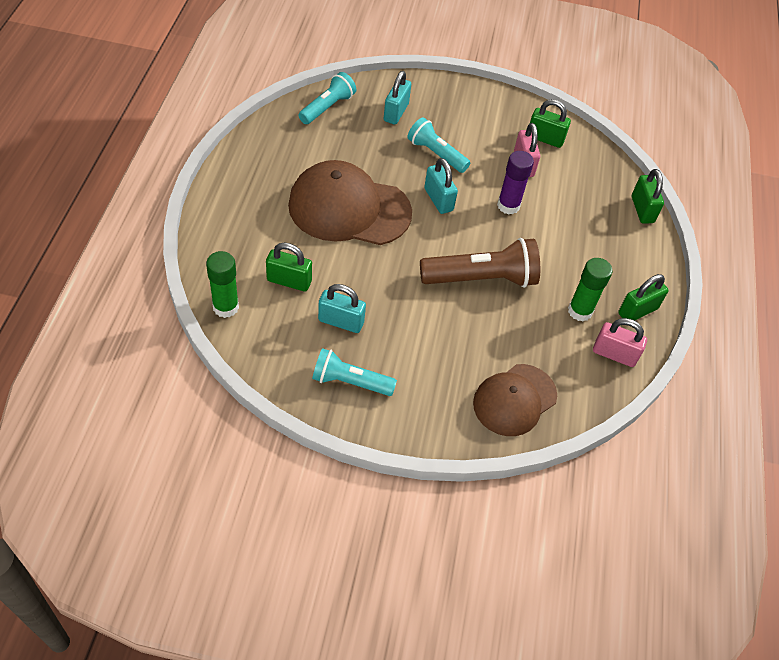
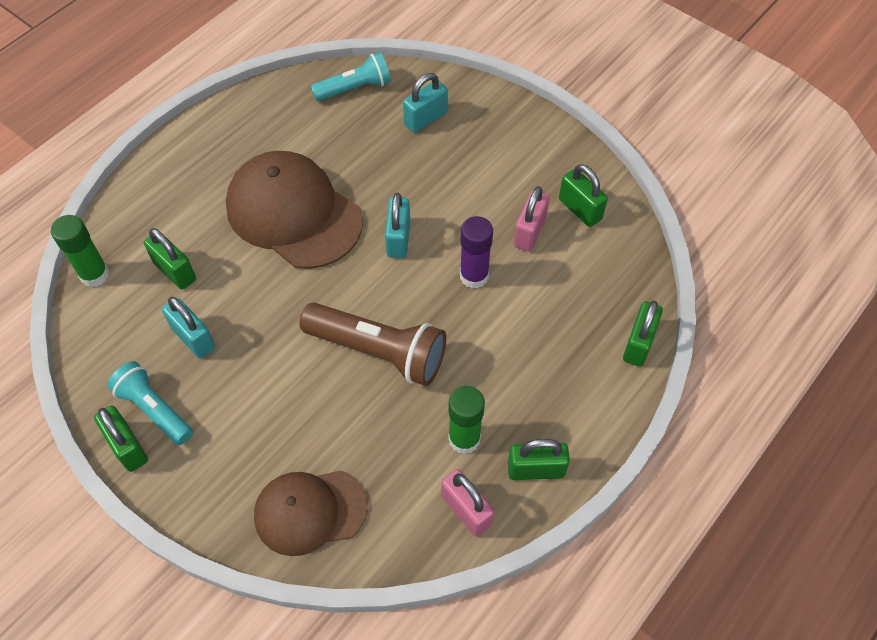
camera: 35 degrees right, 5 degrees up
turquoise flashlight [408,117,470,173] -> none
none -> green padlock [94,405,148,472]

